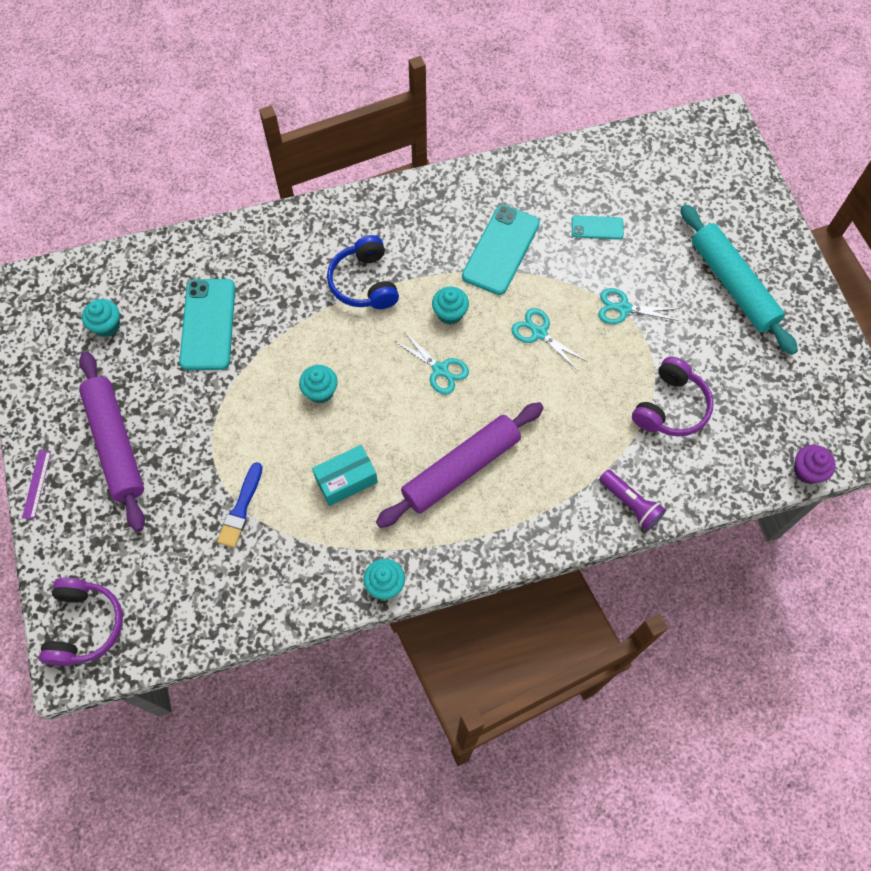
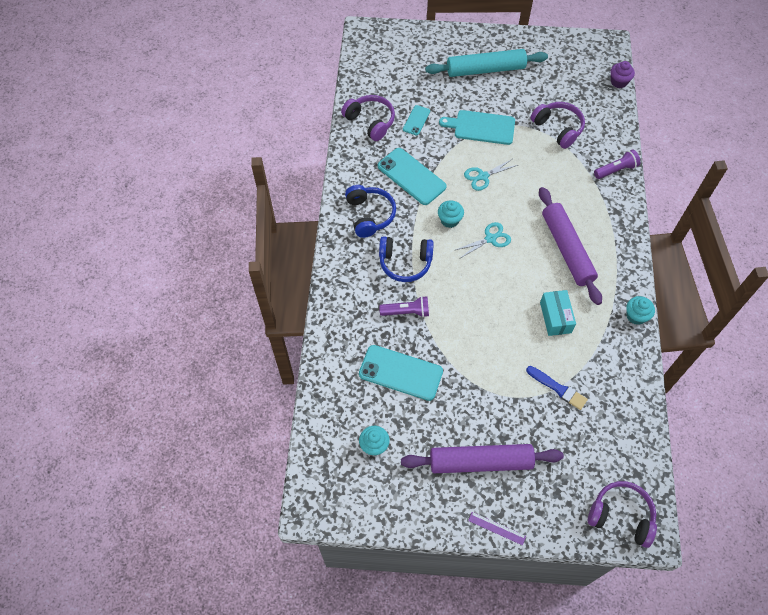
camera: 70 degrees left, 5 degrees down
turquoise cupcake [299,365,338,403] -> none
turquoise scissors [599,288,680,324] -> turquoise cutting board [439,110,515,145]
none -> purple headphones [341,95,395,141]
none -> blue headphones [345,185,396,238]
none -> purple flashlight [379,296,429,318]

